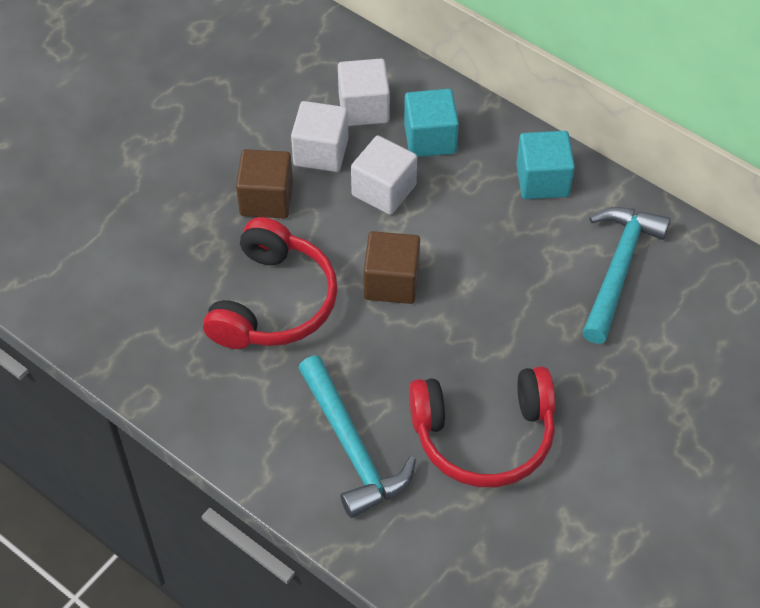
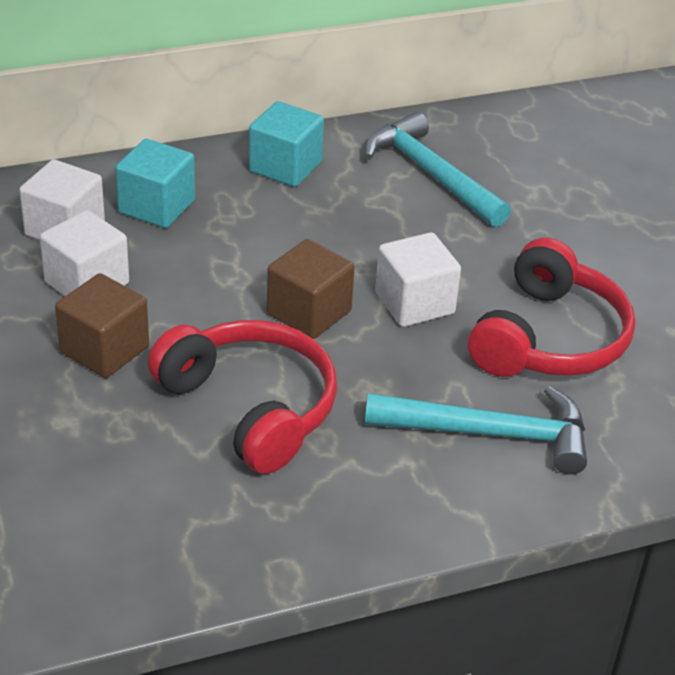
camera: 60 degrees left, 15 degrees down
white cube [351,135,417,215] -> white cube moved to [375,232,461,327]

